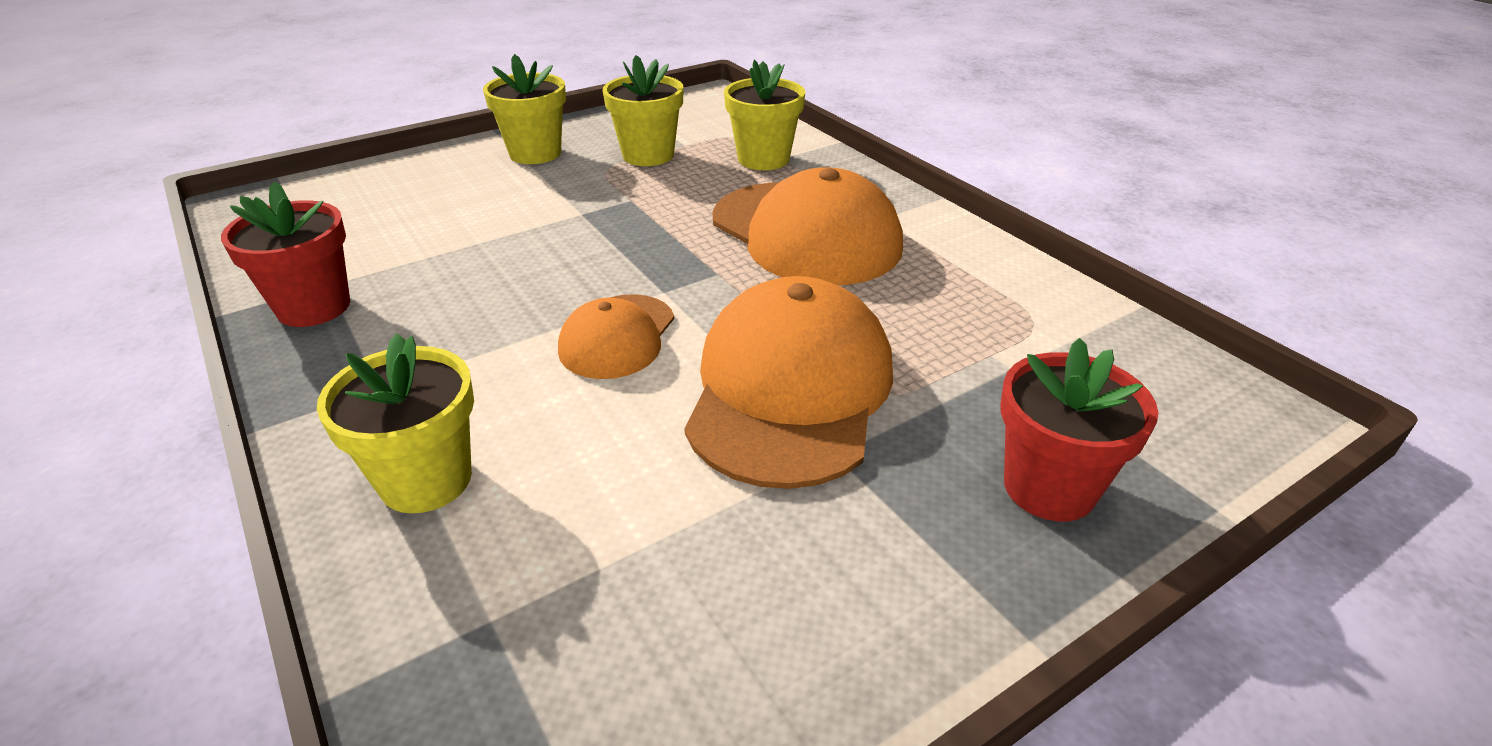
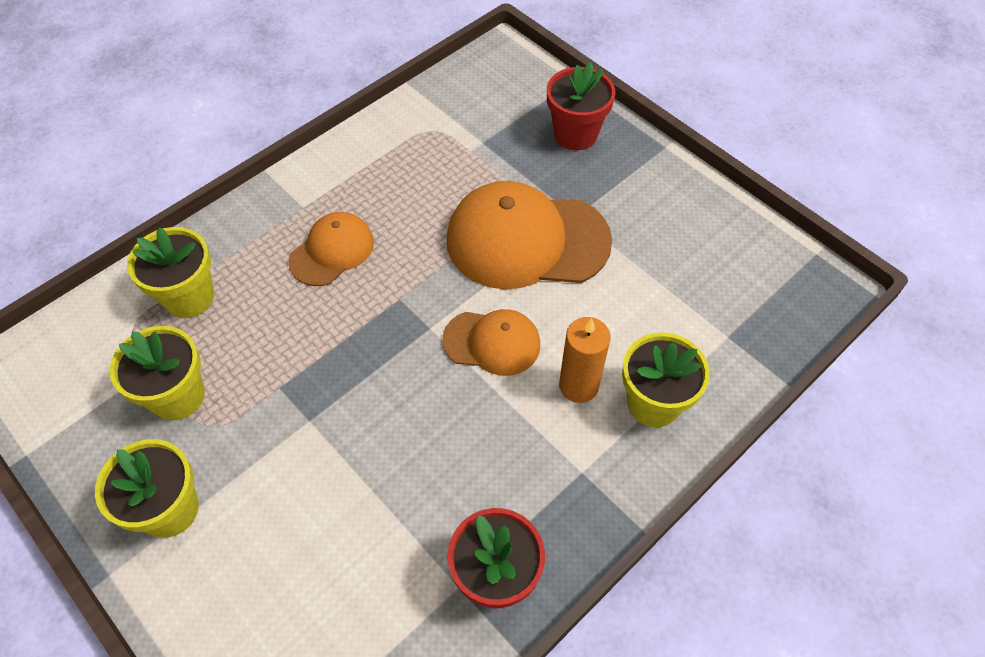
camera: 100 degrees left, 20 degrees up
orange cap [713,167,903,285] -> orange cap [288,212,374,286], size x0.55
none -> orange candle [559,317,611,403]

